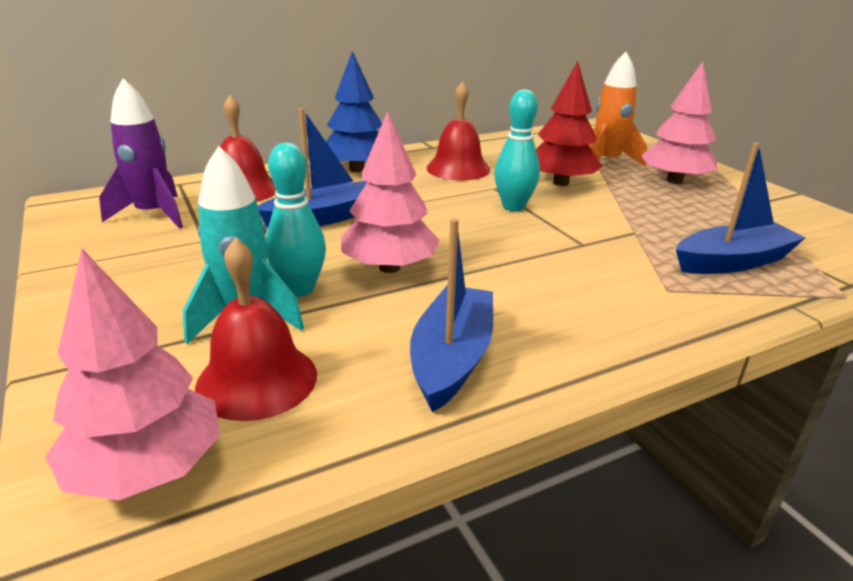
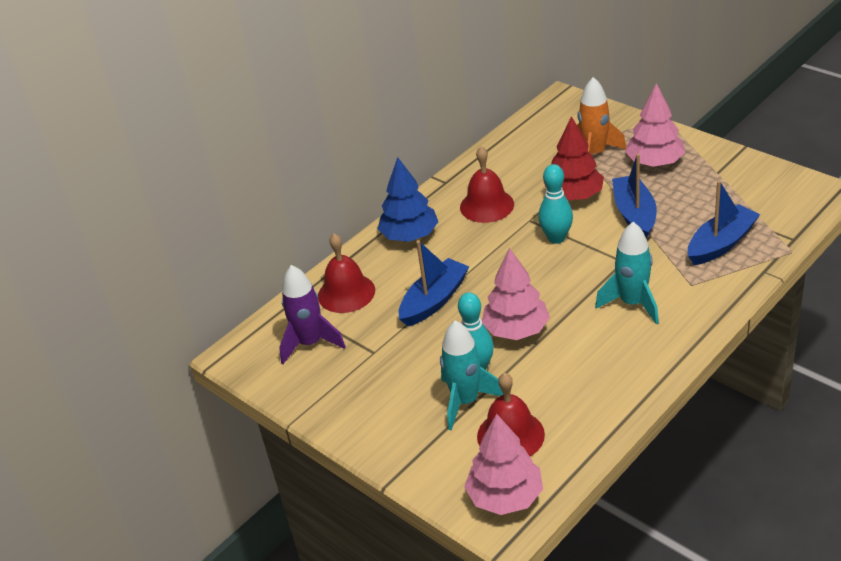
camera: 15 degrees left, 10 degrees up
blue boat [410,218,493,412] -> blue boat moved to [612,154,657,239]
none -> turquoise rocket [595,222,659,324]

